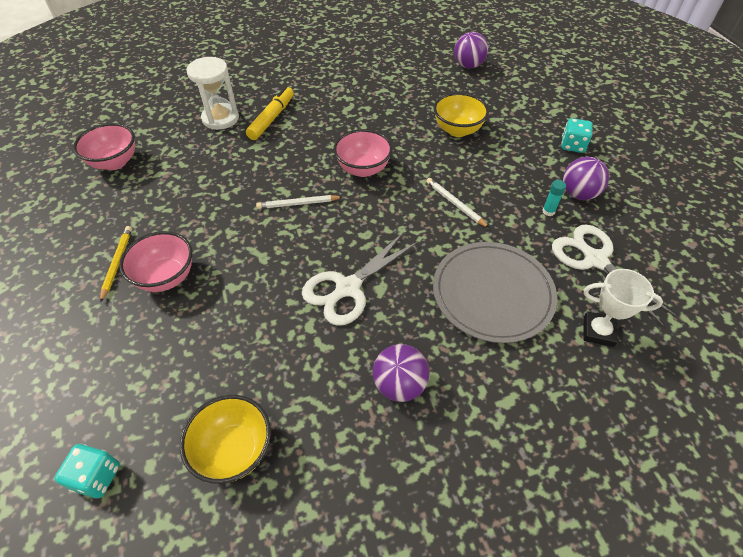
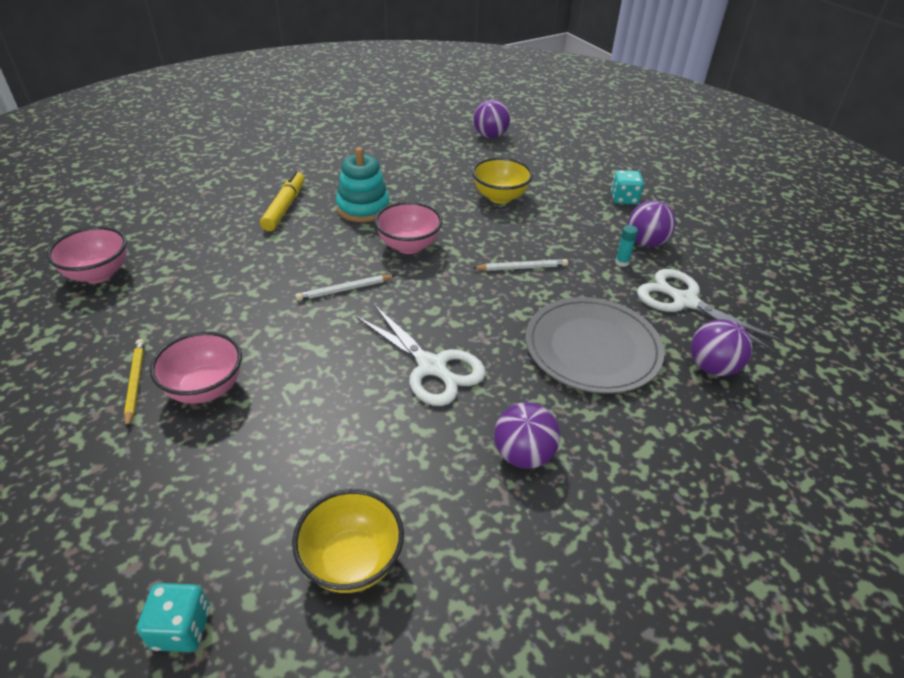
camera: 15 degrees left, 10 degrees down
white hourglass [186,57,239,130] -> none
white scissors [302,233,418,326] -> white scissors turned 75 degrees counterclockwise [356,305,486,406]
white pencil [426,178,489,228] -> white pencil turned 135 degrees clockwise [473,259,568,271]
white trophy [583,269,663,347] -> purple ball [691,319,752,376]
none -> turquoise stacking toy [336,147,390,222]

